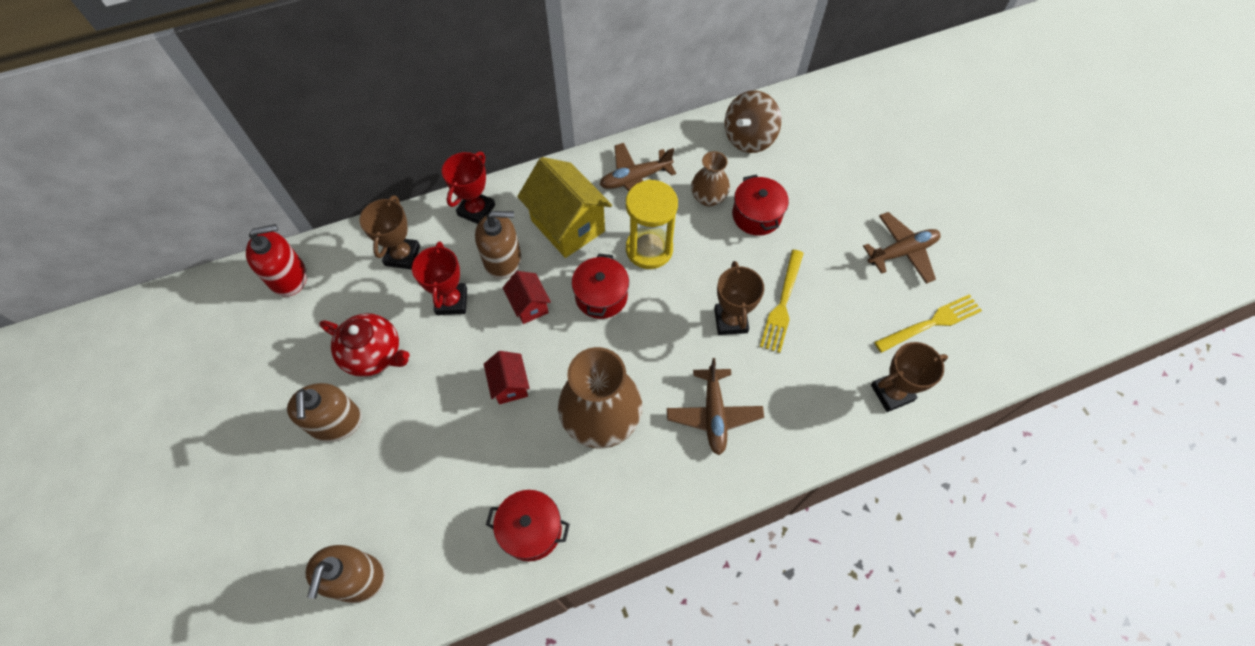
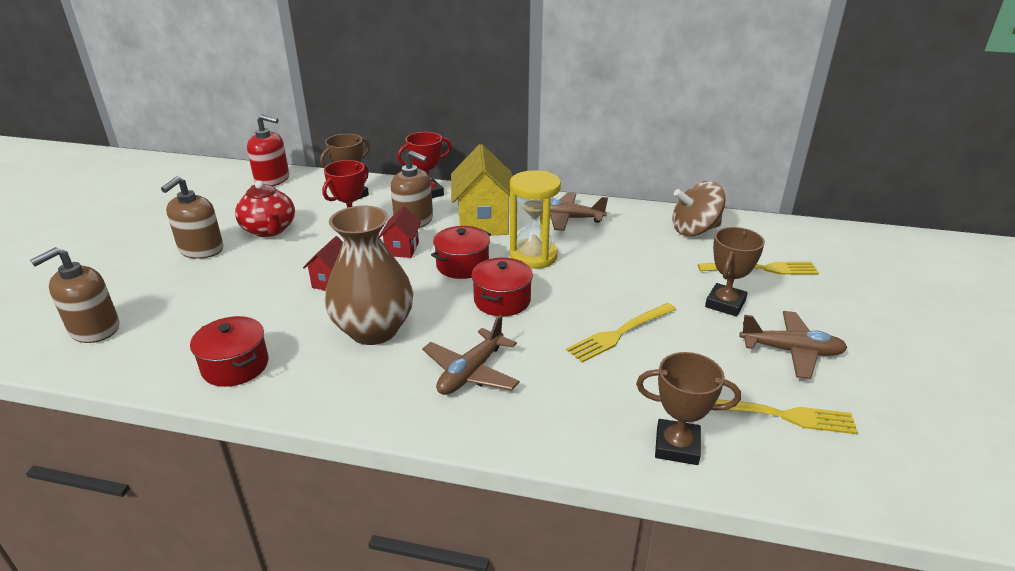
camera: 35 degrees right, 30 degrees down
brown vase [691,151,730,206] -> none
brown trophy [714,261,764,335] -> brown trophy moved to [705,227,765,317]
red pot [732,174,789,236] -> red pot moved to [471,258,533,316]
none -> yellow fork [698,262,819,275]

